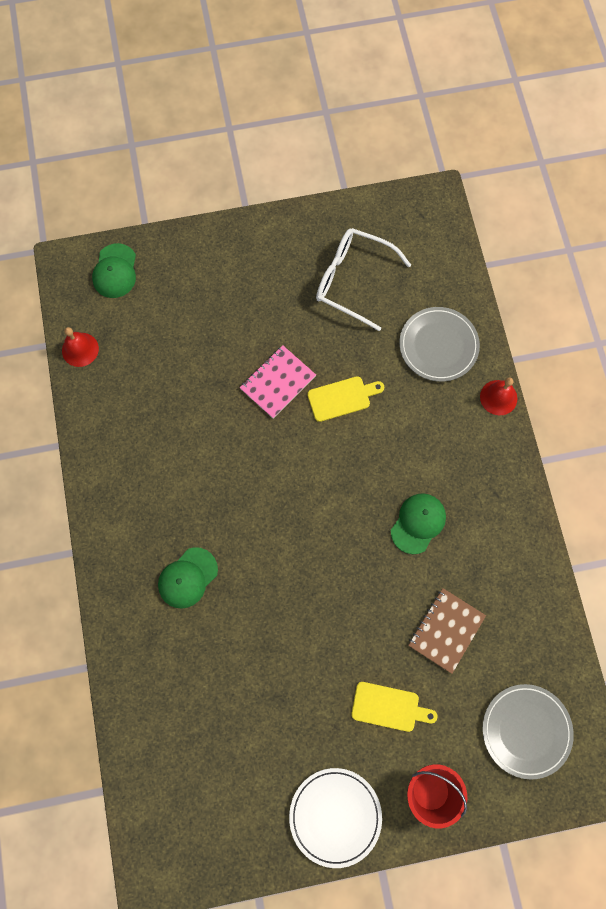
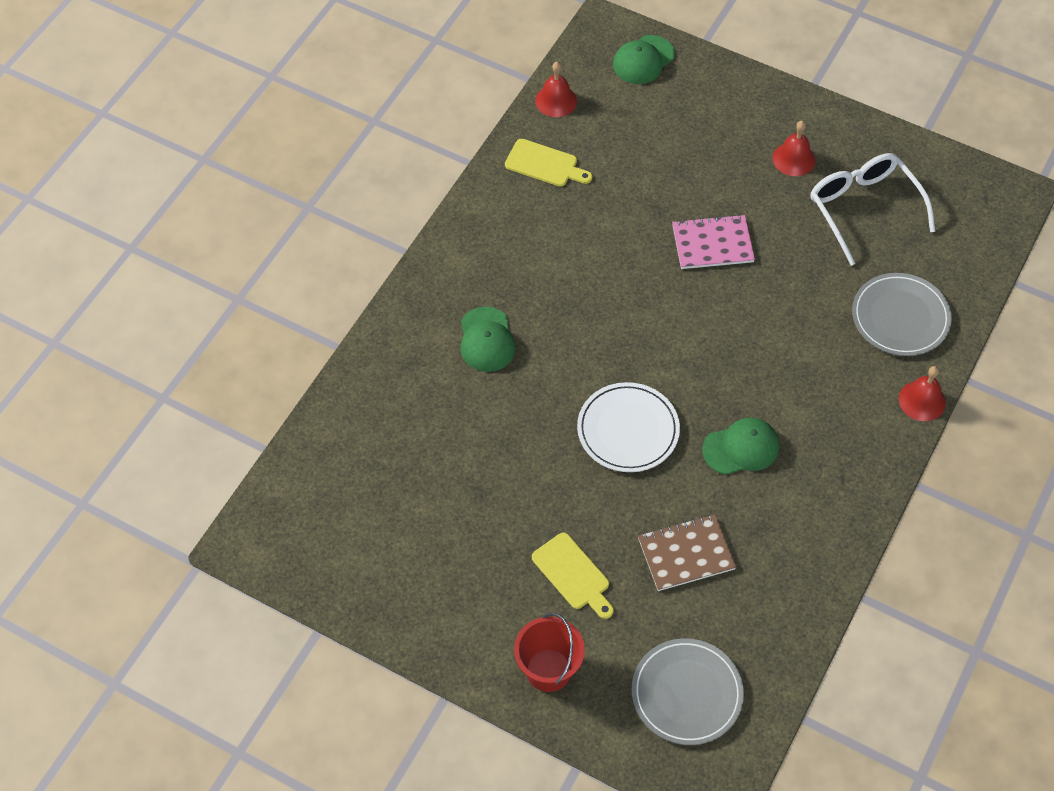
camera: 40 degrees right, 15 degrees down
green cap [158,547,218,609] -> green cap turned 90 degrees counterclockwise [461,307,516,372]
white plate [289,768,382,868] -> white plate moved to [577,382,680,472]
yellow cutting board [307,376,384,422] -> yellow cutting board moved to [505,139,592,187]
none -> red bell [773,121,816,176]

